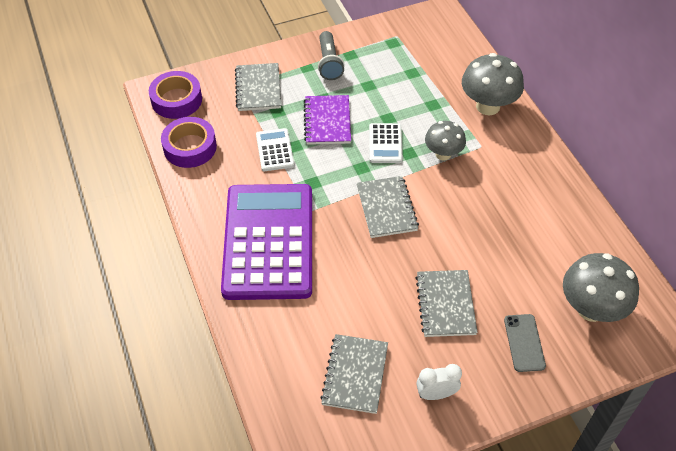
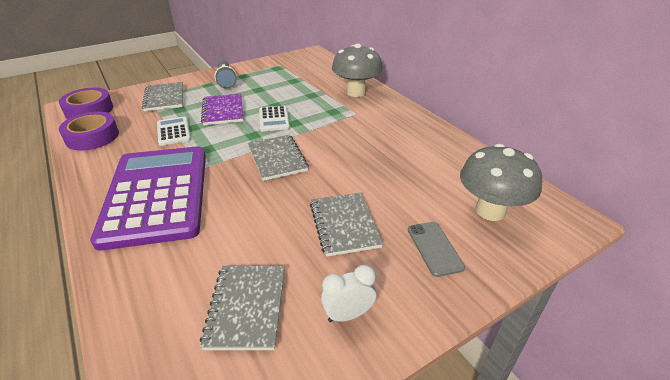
camera: 10 degrees left, 15 degrees down
grey mushroom [425,121,466,161] -> none

